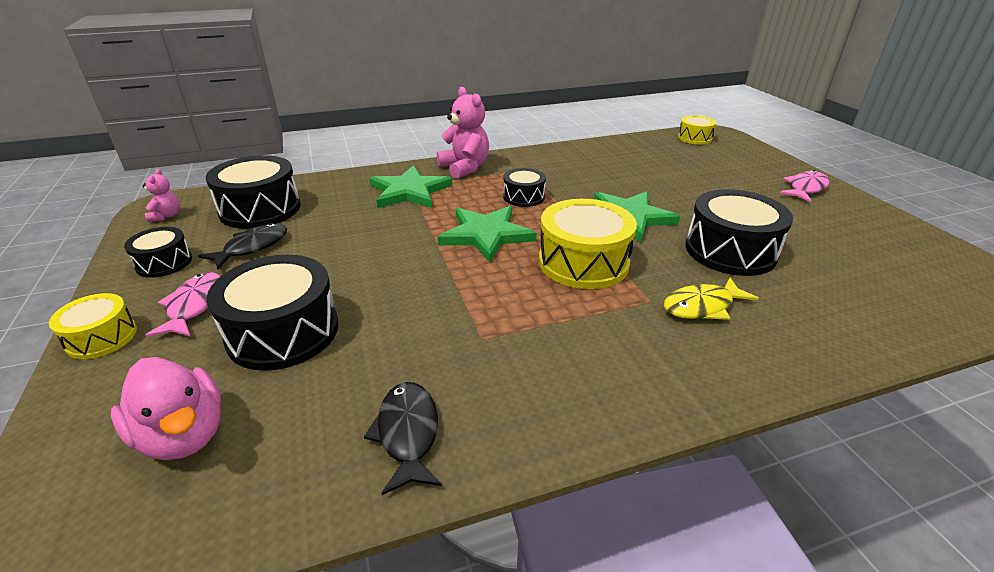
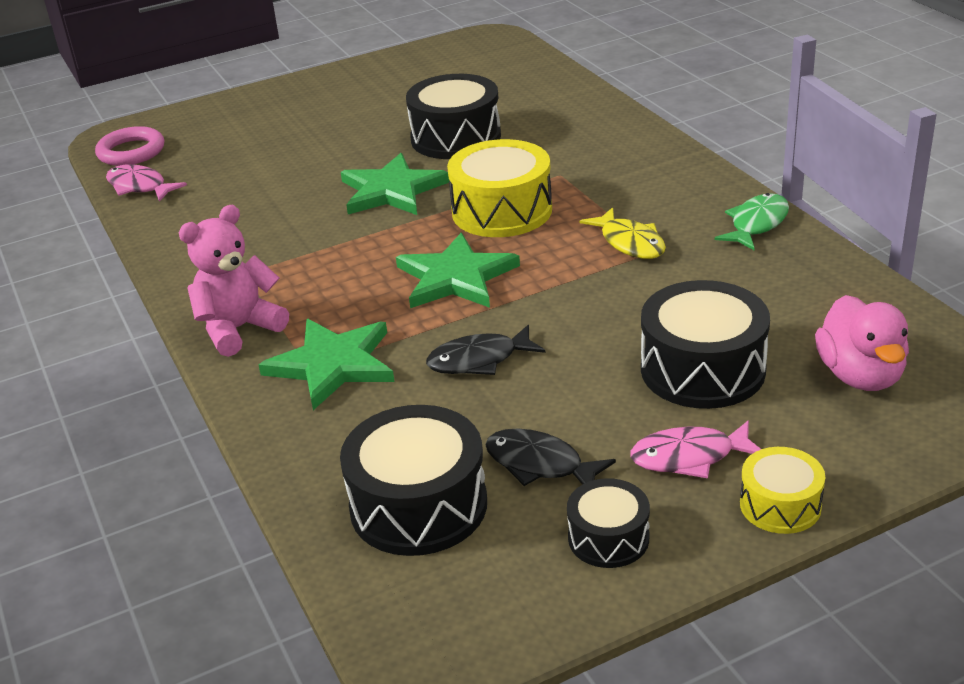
camera: 95 degrees left, 0 degrees up
pink duck [111,357,222,460] -> pink duck turned 135 degrees clockwise [815,295,909,391]
pink teddy bear [142,169,180,222] -> none
black fish [364,382,442,495] -> black fish moved to [426,325,546,375]
black drum [503,168,546,207] -> none
yellow fish [664,277,759,320] -> yellow fish moved to [580,207,666,259]
yellow drum [678,115,717,145] -> pink ring [95,126,164,166]
pink fish [780,170,829,202] -> pink fish moved to [106,164,187,202]
none -> green fish [715,193,789,251]

